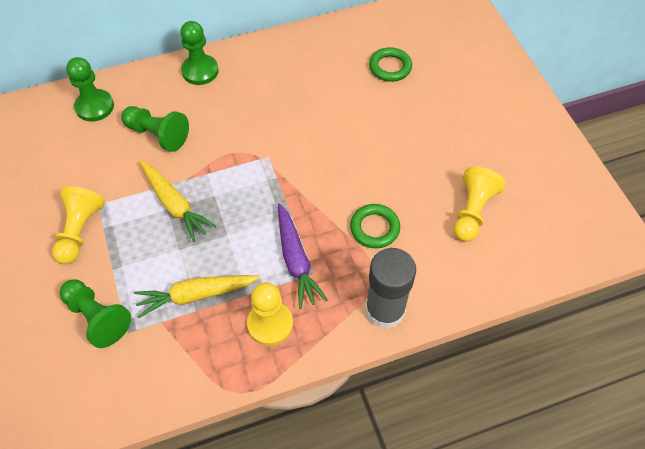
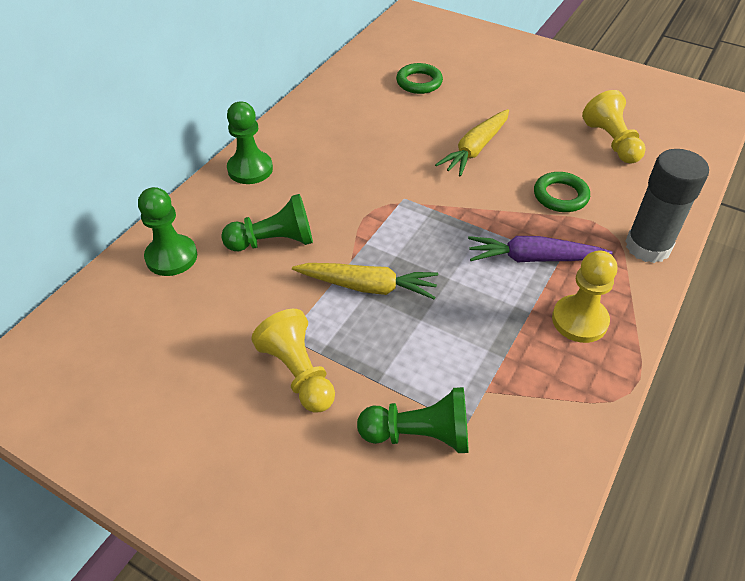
camera: 40 degrees left, 10 degrees down
yellow carrot [134,275,260,318] -> yellow carrot moved to [435,109,509,177]
purple carrot [278,203,327,309] -> purple carrot turned 150 degrees clockwise [468,236,612,262]

